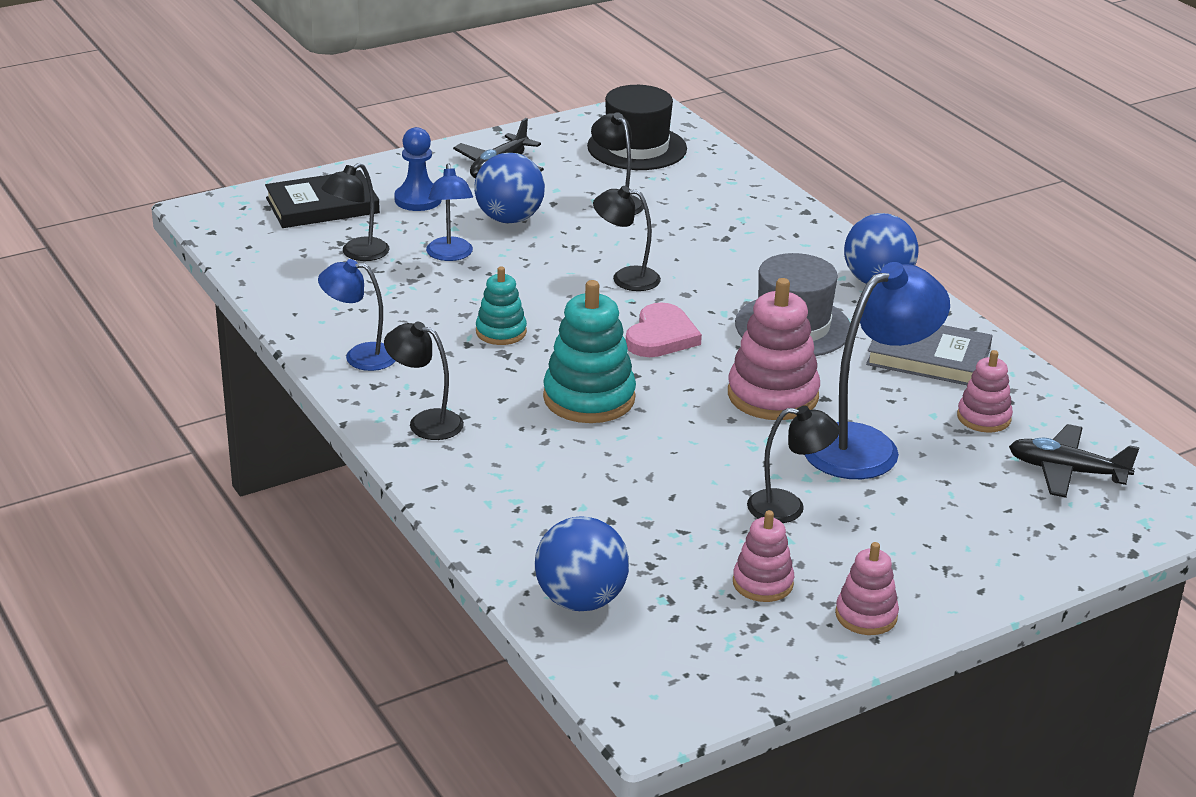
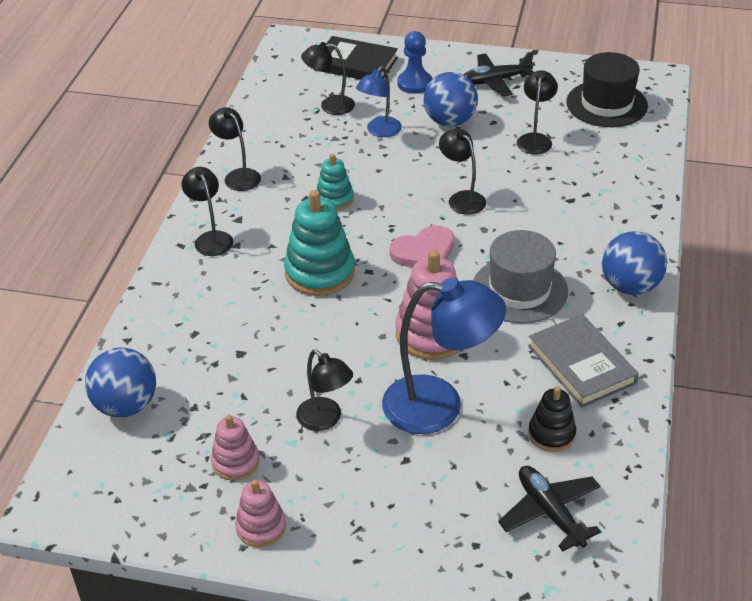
camera: 45 degrees right, 10 degrees up
blue lamp [318,259,395,371] -> black lamp [209,107,261,191]
pink stacking toy [957,350,1013,433] -> black stacking toy [528,386,576,452]

